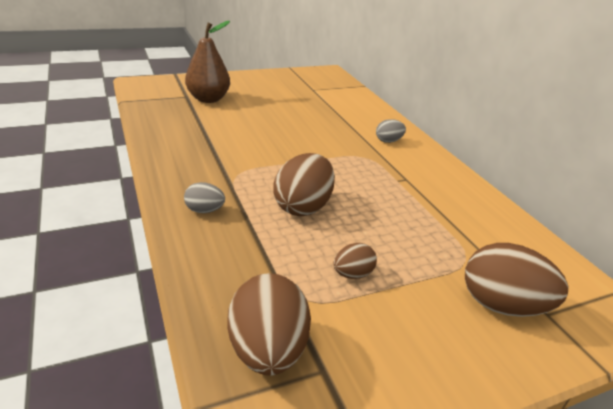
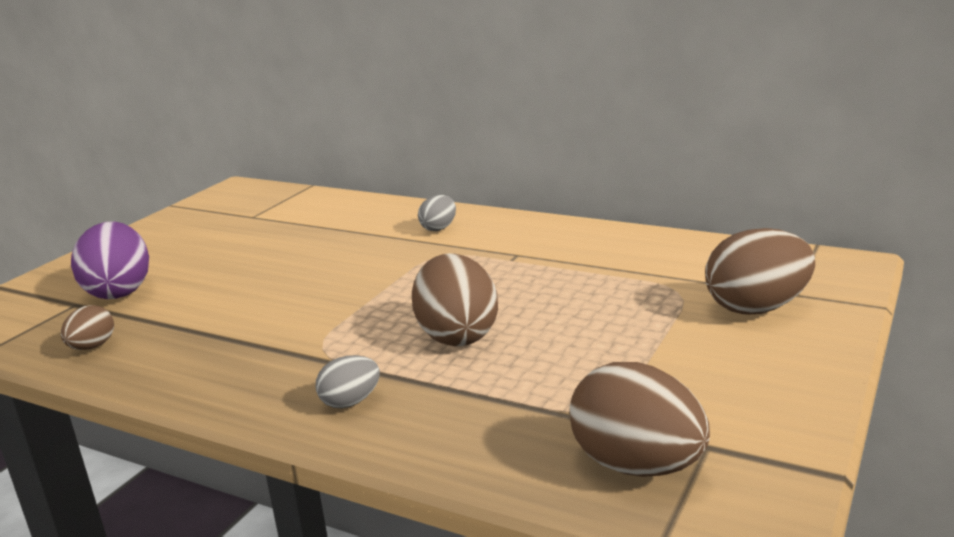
camera: 35 degrees left, 10 degrees down
brown pear [185,21,230,103] -> purple egg [71,221,149,299]
brown egg [333,243,377,279] -> brown egg moved to [61,305,114,350]

